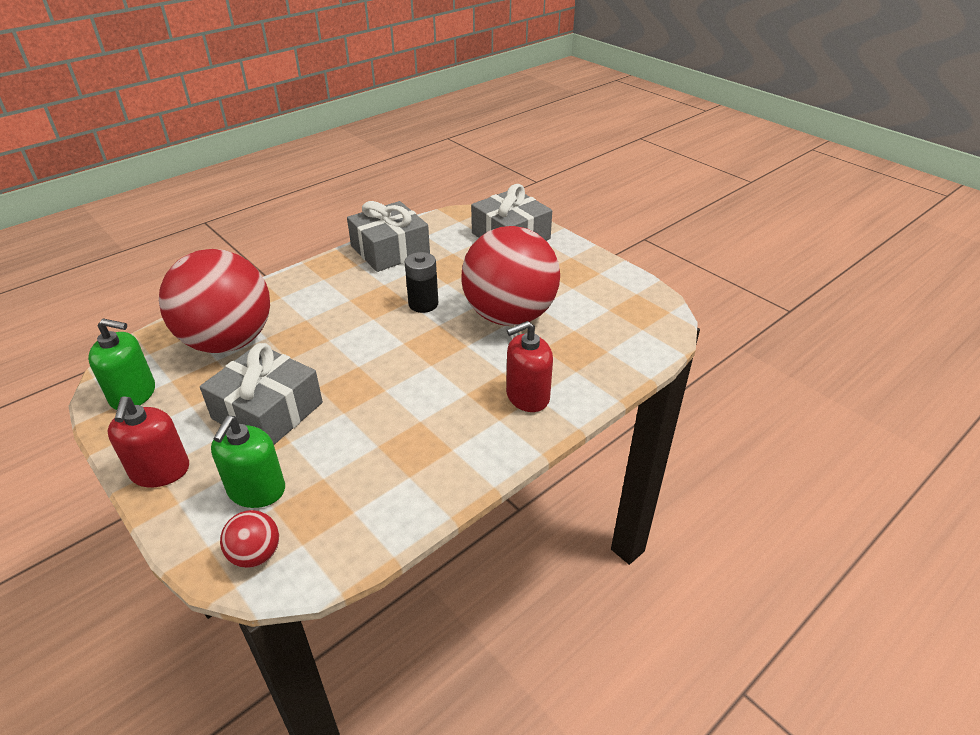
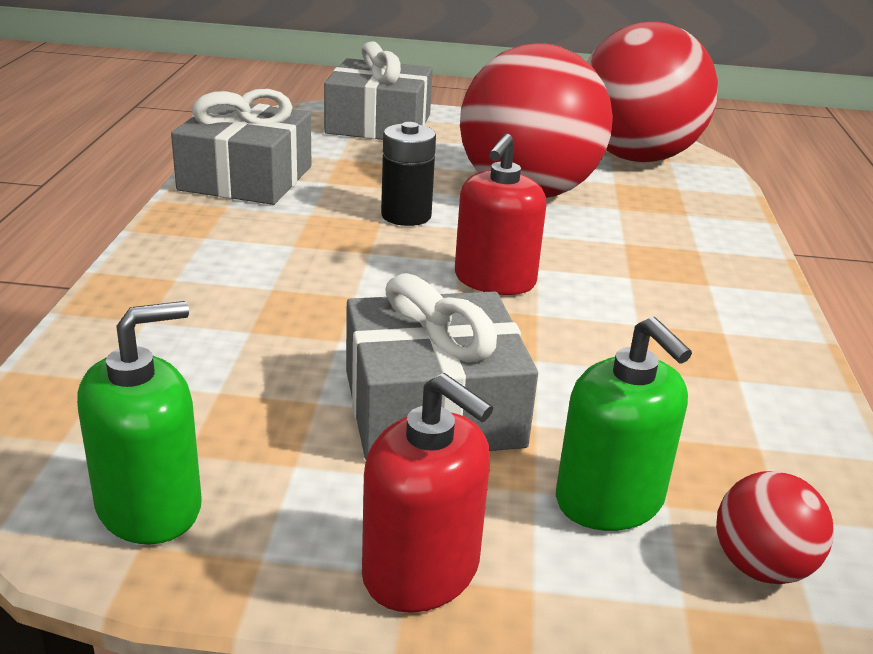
camera: 45 degrees left, 10 degrees down
red ball [159,249,270,353] -> red ball moved to [587,22,718,162]
red soap dispenser [506,321,553,412] -> red soap dispenser moved to [455,134,546,295]

